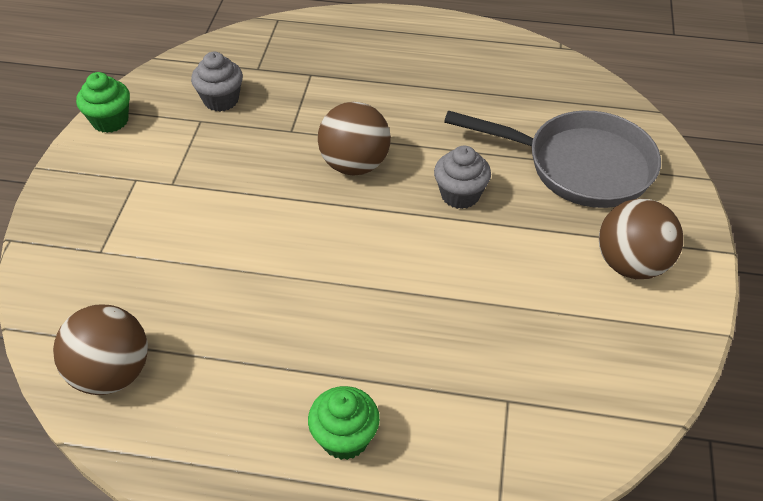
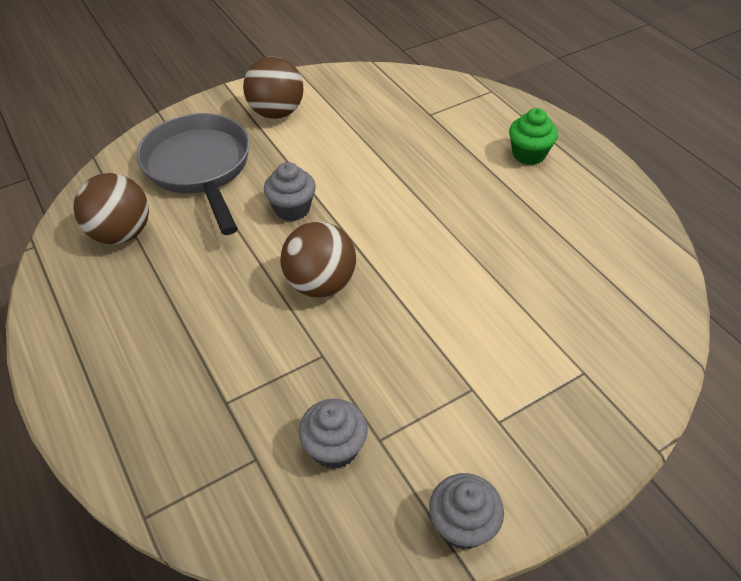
camera: 130 degrees left, 0 degrees up
brown ball [53,305,148,395] -> brown ball moved to [73,173,149,244]
green cupcake [76,72,130,133] -> grey cupcake [429,473,504,550]

